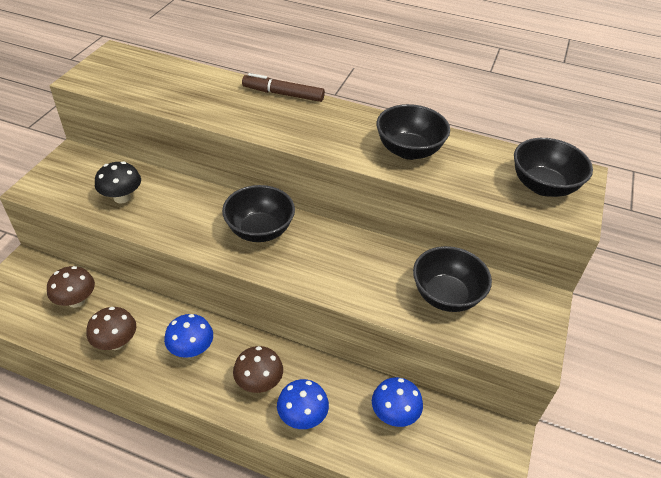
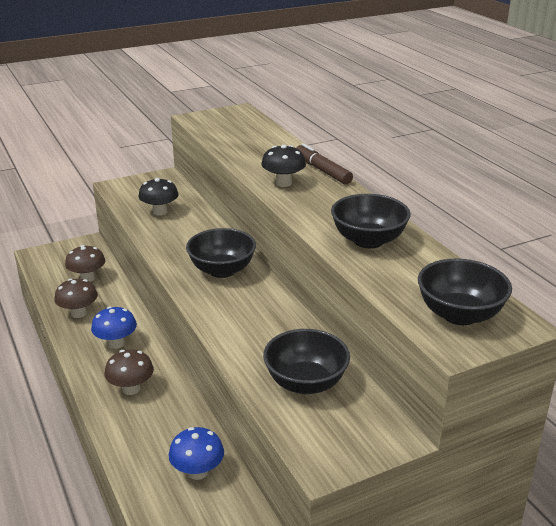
camera: 45 degrees right, 15 degrees down
blue mushroom [277,379,329,429] -> none
none -> black mushroom [261,145,306,187]

